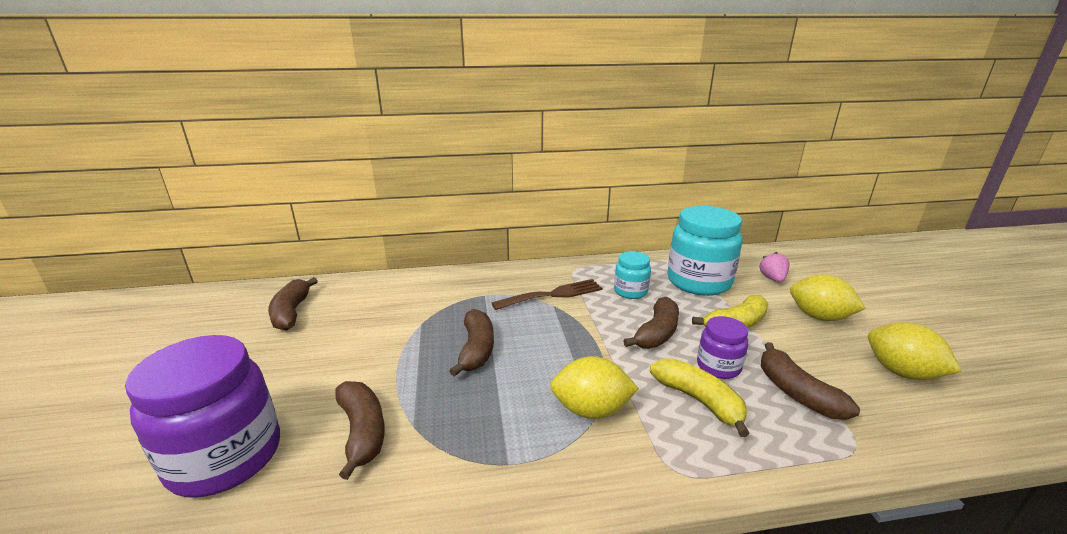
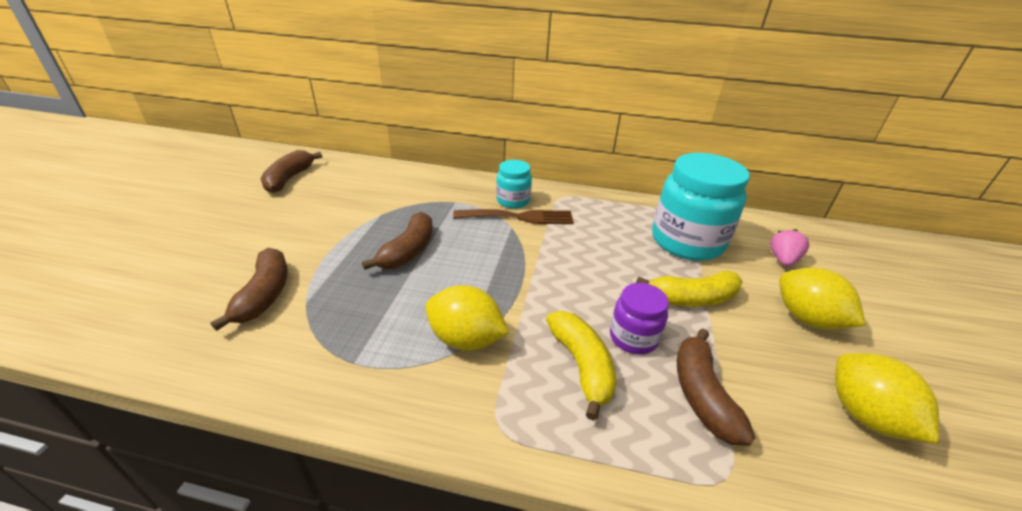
camera: 20 degrees right, 10 degrees up
purple jar [125,335,280,497] -> none
turquoise jar [614,251,651,299] -> turquoise jar moved to [496,160,532,208]
brown banana [623,296,679,349] -> none

